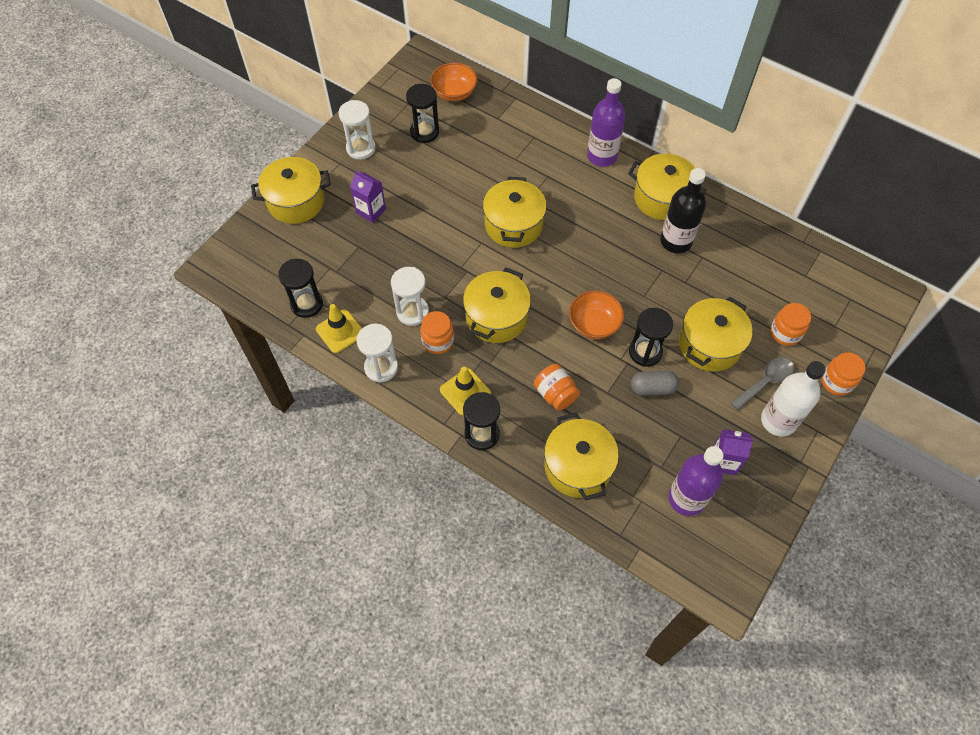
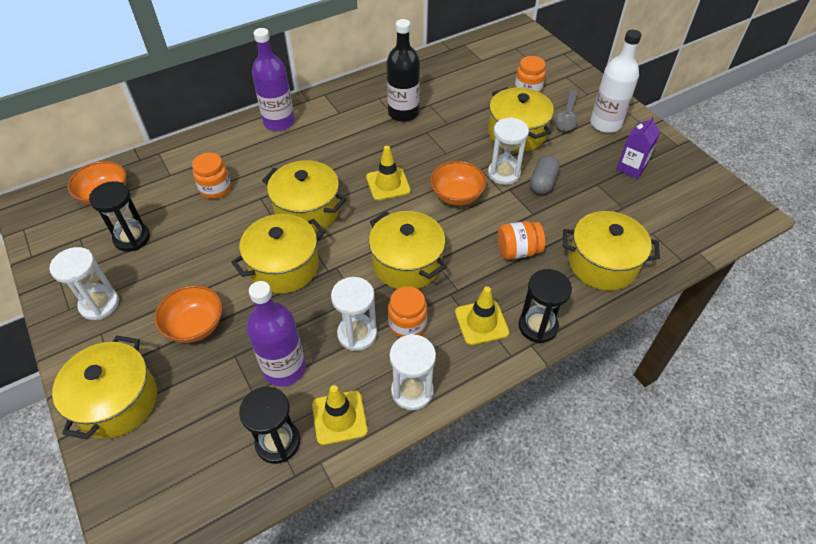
camera: 65 degrees left, 10 degrees down
purple carton [350,170,386,223] -> orange bowl [154,285,222,343]
yellow pot [628,154,707,220] -> yellow pot moved to [232,214,325,294]
black hourglass [629,308,673,367] -> white hourglass [488,117,529,185]
purple bottle [668,446,723,516] -> purple bottle moved to [247,281,306,387]
grey spoon [730,358,794,410] -> grey spoon turned 150 degrees counterclockwise [555,90,578,131]
orange jar [822,352,866,396] -> orange jar moved to [192,153,231,199]
none -> yellow traffic cone [366,146,411,201]

